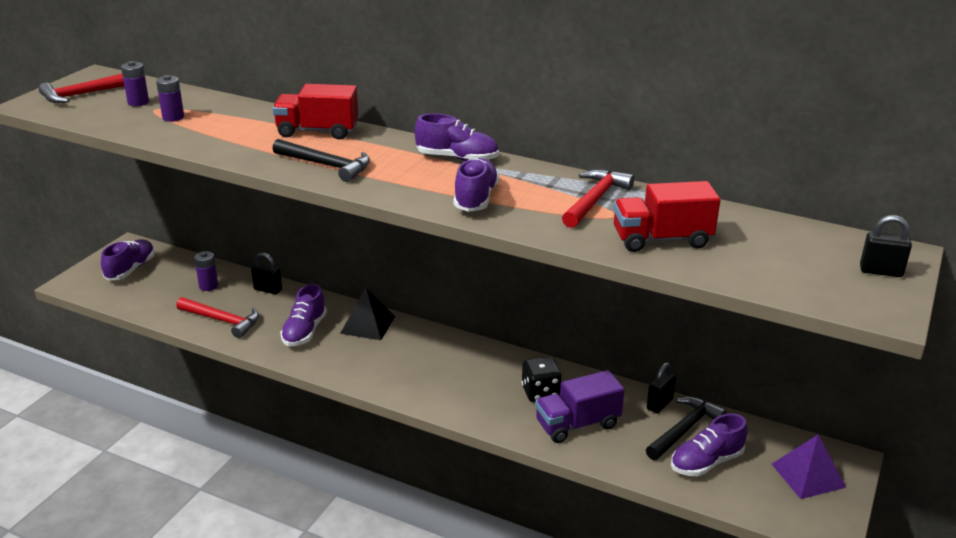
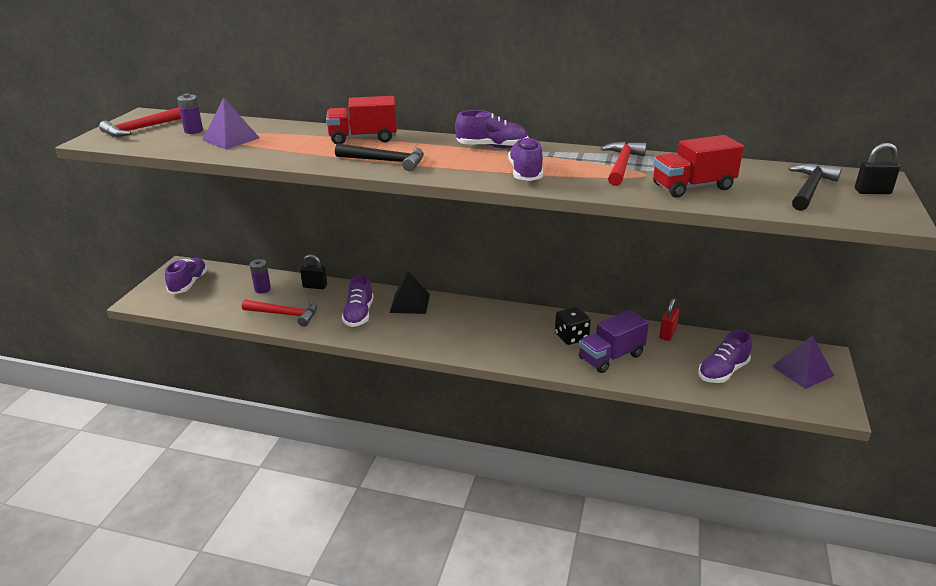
camera: 10 degrees left, 0 degrees up
purple battery [156,75,184,122] -> purple pyramid [203,98,260,149]
black padlock [646,362,676,414] -> red padlock [659,298,679,341]
black hammer [646,396,727,460] -> black hammer moved to [788,164,842,211]

